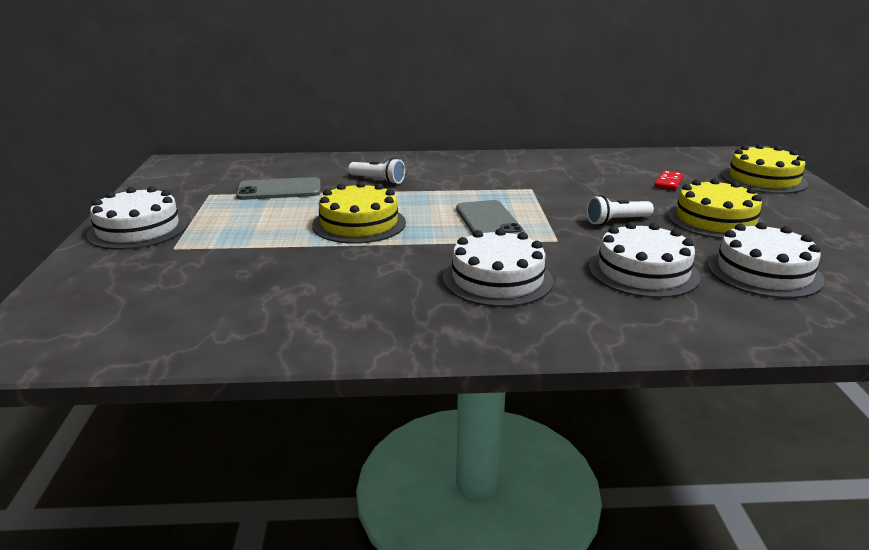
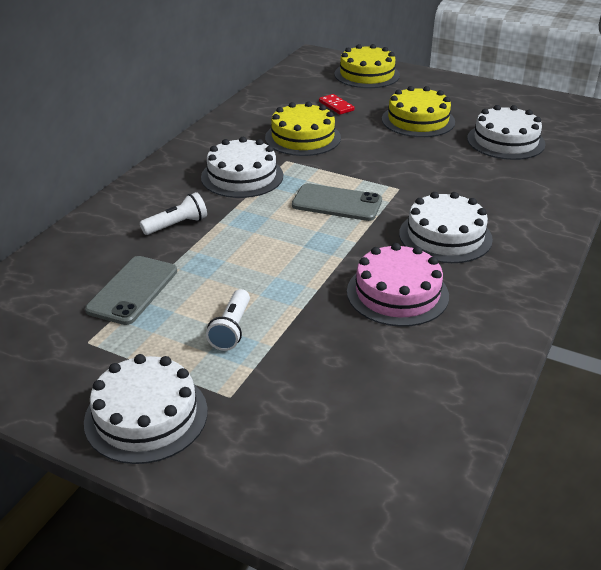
camera: 60 degrees left, 10 degrees up
yellow cake [312,181,406,244] -> yellow cake moved to [265,102,341,156]
white flashlight [586,195,654,225] -> white flashlight moved to [206,289,250,351]
white cake [589,222,700,298] -> white cake moved to [201,137,283,198]
none -> pink cake [347,243,449,327]

